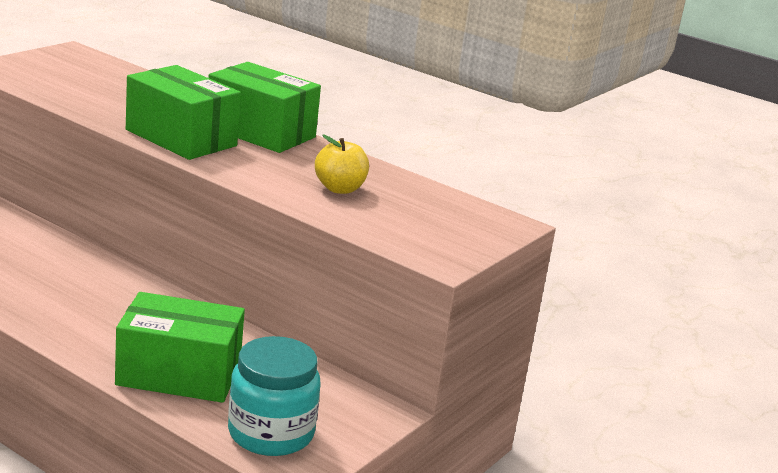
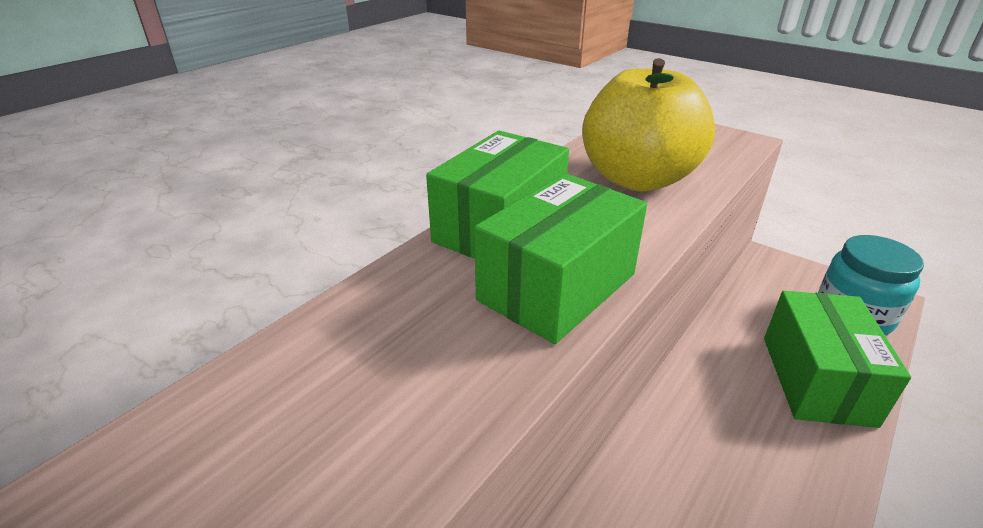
camera: 85 degrees left, 10 degrees up
yellow apple [315,135,369,194] -> yellow apple [582,58,715,192], size x2.12

